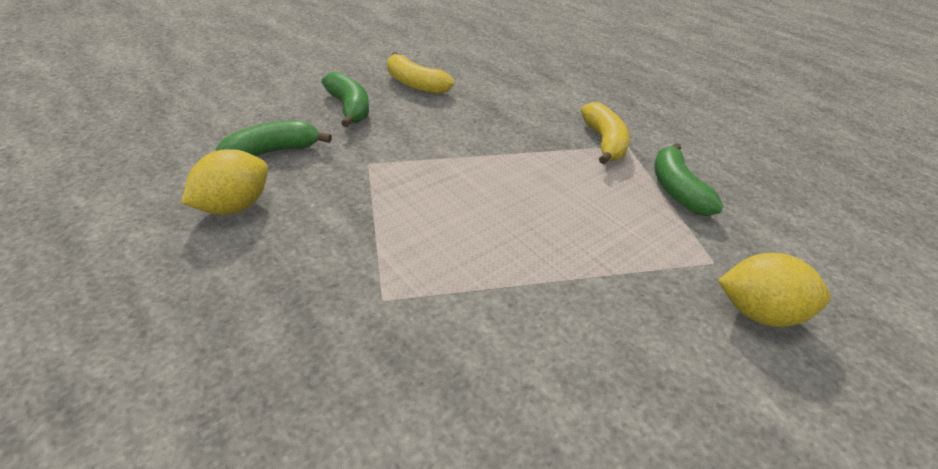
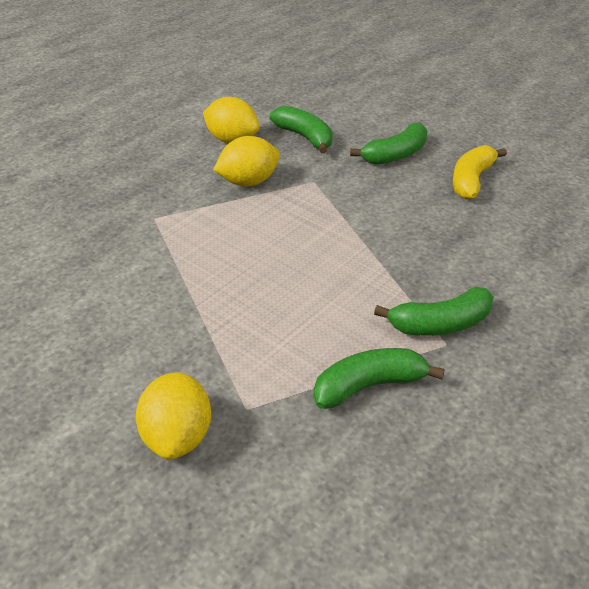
camera: 80 degrees right, 0 degrees up
yellow banana [581,102,630,164] -> green banana [374,287,494,336]
none -> yellow lemon [213,136,280,187]

